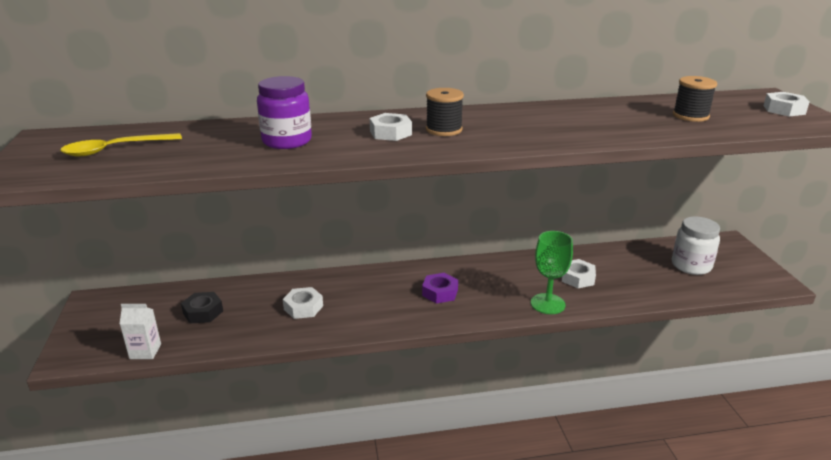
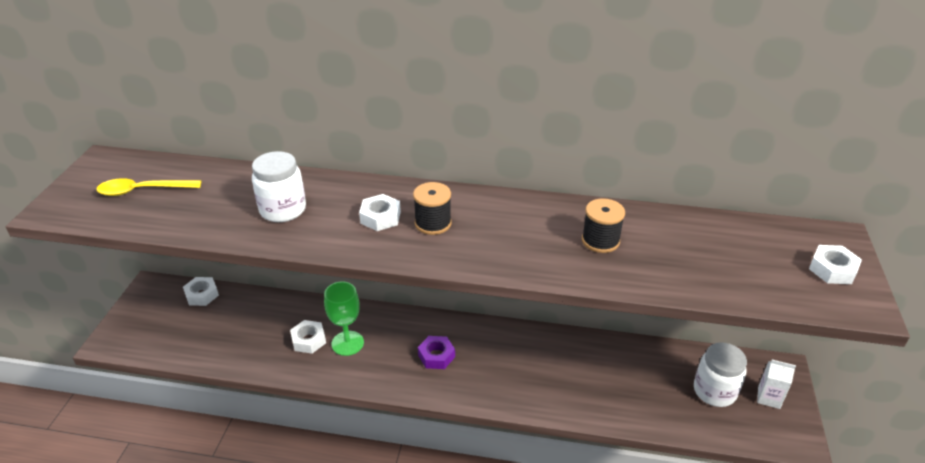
camera: 20 degrees right, 10 degrees up
white carton [120,304,161,359] -> white carton moved to [757,360,796,409]
black nut [181,292,223,323] -> none
purple jar [257,76,312,149] -> white jar [252,151,306,222]
green goblet [531,231,573,314] -> green goblet moved to [324,281,364,356]
white nut [562,259,596,288] -> white nut moved to [183,277,219,306]
black spool [673,76,717,122] -> black spool moved to [582,198,625,253]

